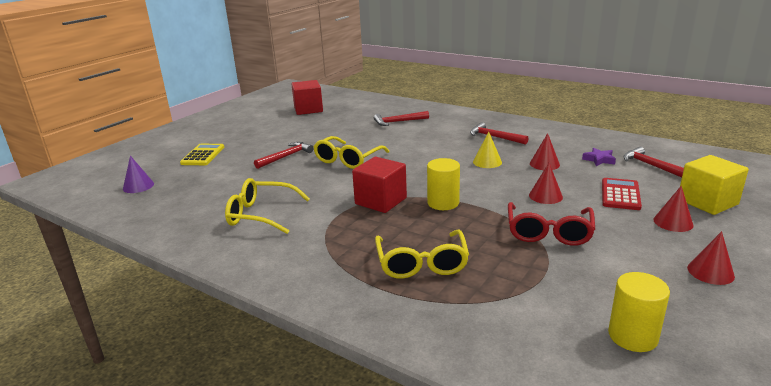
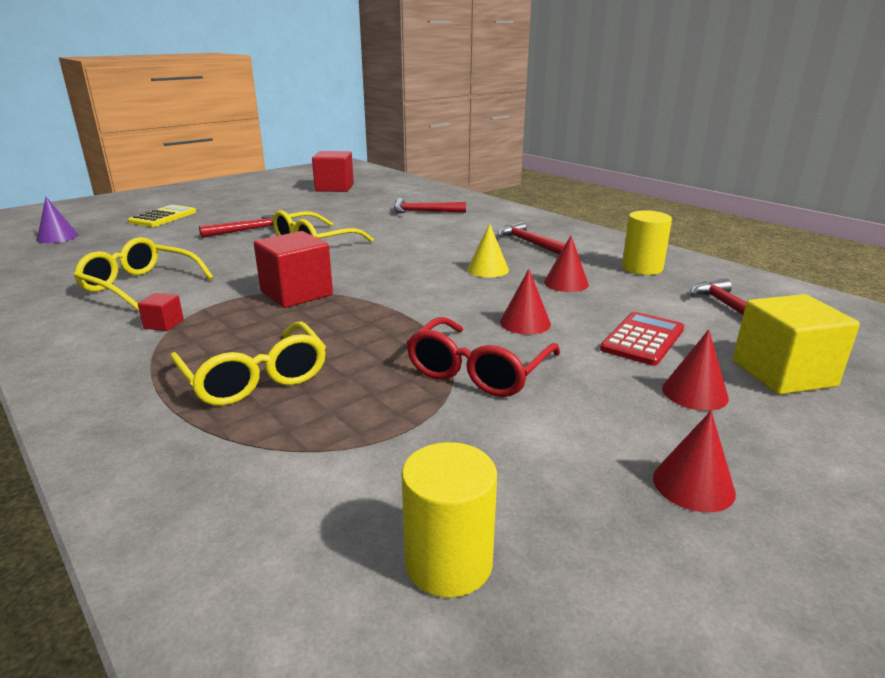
camera: 15 degrees right, 0 degrees up
yellow glasses [375,230,469,279] -> yellow glasses turned 45 degrees counterclockwise [170,321,326,406]
yellow cylinder [427,158,460,210] -> yellow cylinder moved to [622,210,672,275]
purple star [582,148,616,166] -> none
none -> red cube [138,293,184,331]

